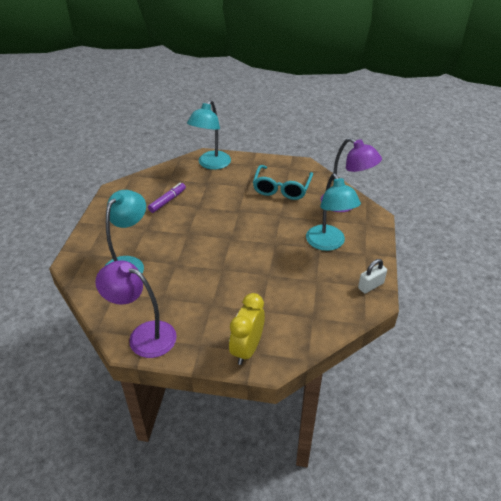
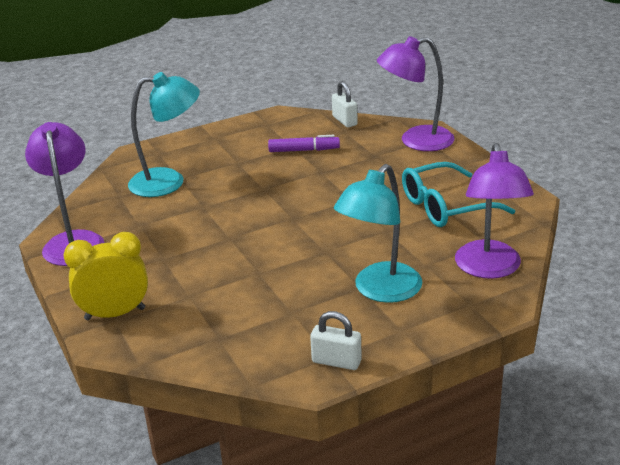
camera: 55 degrees right, 10 degrees down
turquoise lamp [187,100,231,170] -> purple lamp [377,36,455,151]
none -> white padlock [332,81,358,127]

